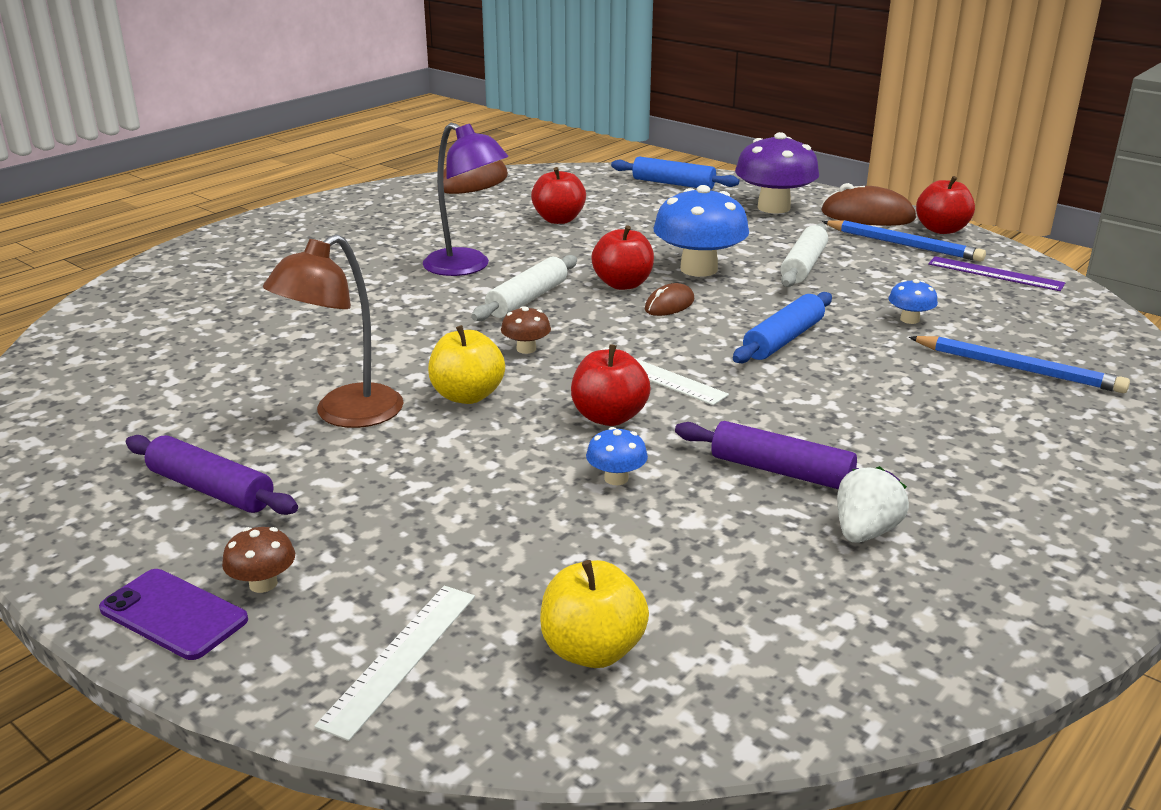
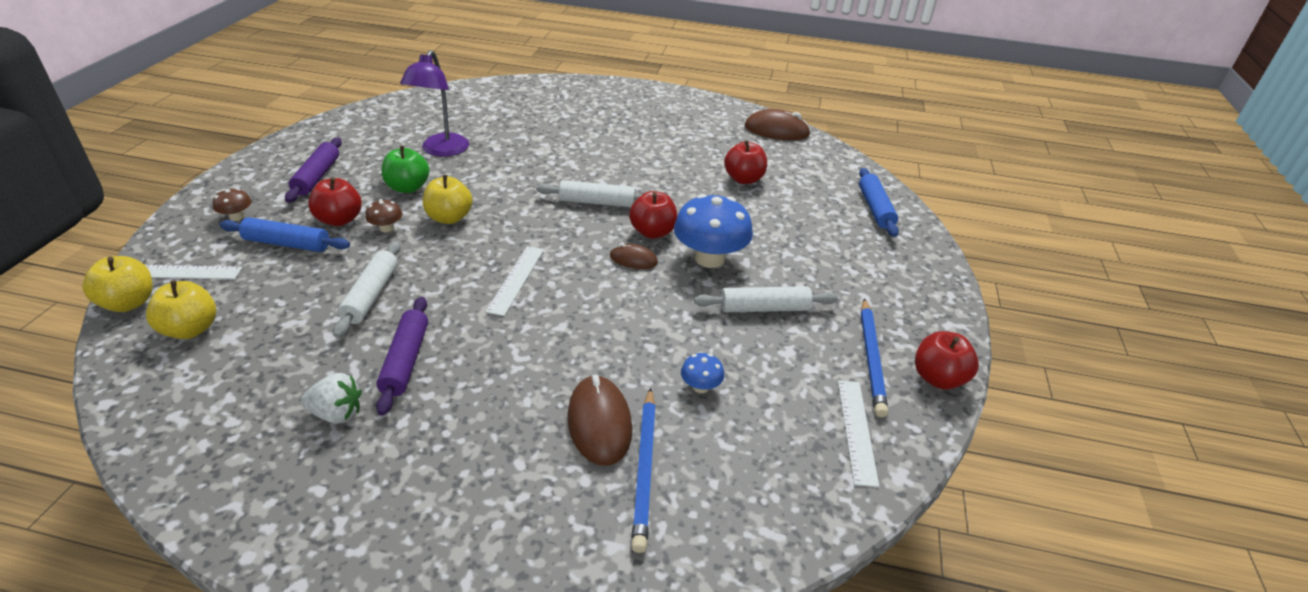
camera: 60 degrees right, 10 degrees up
purple phone [99,569,248,660] -> none
brown lamp [263,234,404,428] -> green apple [382,146,429,193]
purple lamp [423,123,508,276] -> purple lamp moved to [400,50,469,157]
brown mushroom [501,306,551,354] -> brown mushroom moved to [366,199,402,232]
red apple [571,344,651,426] -> red apple moved to [308,177,362,226]
blue mushroom [586,427,648,485] -> white rolling pin [333,241,400,338]
blue rolling pin [733,292,832,363] -> blue rolling pin moved to [220,217,350,252]
purple mushroom [735,132,819,214] -> none
brown mouse [821,183,916,226] -> brown mouse moved to [568,374,632,466]
purple ruler [928,256,1065,291] -> white ruler [838,380,879,487]
none -> yellow apple [82,256,153,312]

